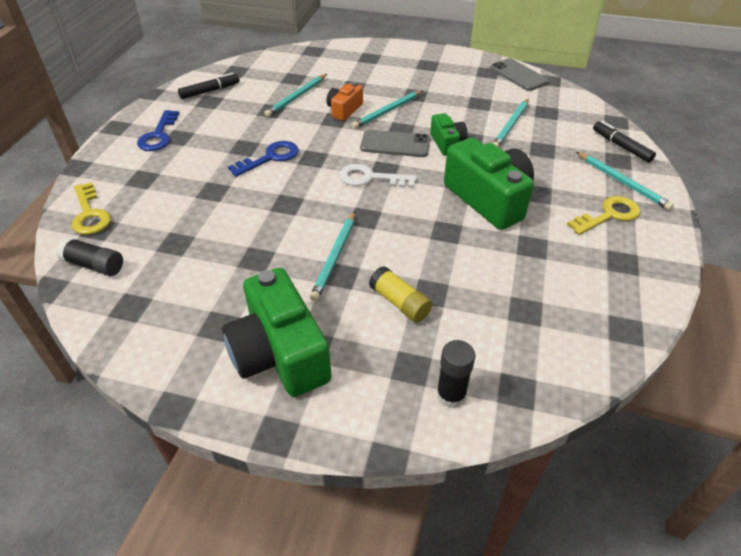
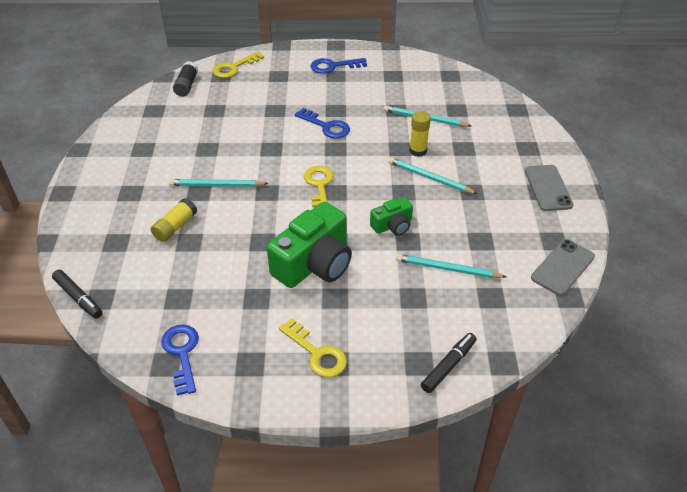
camera: 75 degrees right, 0 degrees up
black marker [178,73,240,99] -> black marker moved to [52,270,102,318]
green camera [222,268,332,397] -> none
orange camera [327,82,363,121] -> yellow glue stick [409,111,431,157]
white key [339,164,417,188] -> yellow key [304,166,334,207]
grey phone [360,130,430,157] -> grey phone moved to [525,165,573,211]
black glue stick [436,340,475,408] -> none
turquoise pencil [577,152,674,210] -> none
none -> blue key [161,324,199,396]

